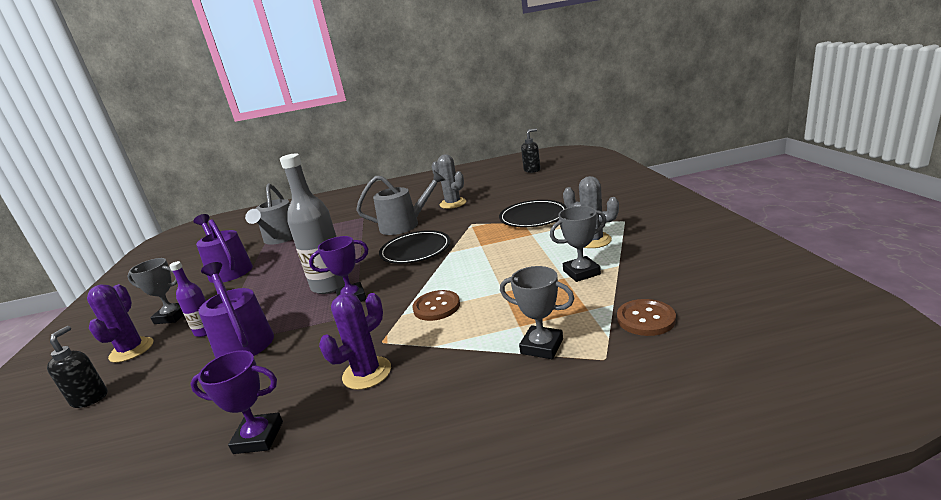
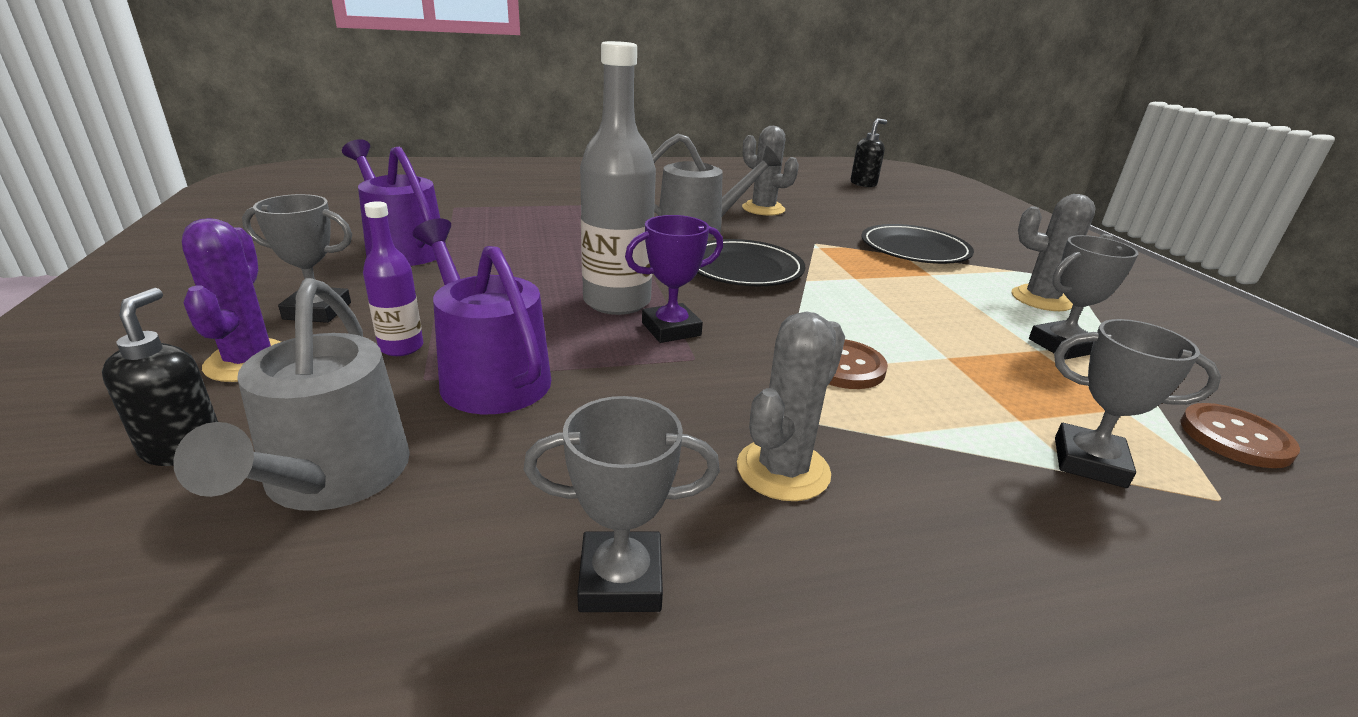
camera: 10 degrees left, 5 degrees up
purple trophy [190,350,283,454] -> grey trophy [523,396,720,612]
grey watering can [245,184,293,245] -> grey watering can moved to [173,278,410,511]
purple cactus [319,293,391,390] -> grey cactus [737,311,845,501]

